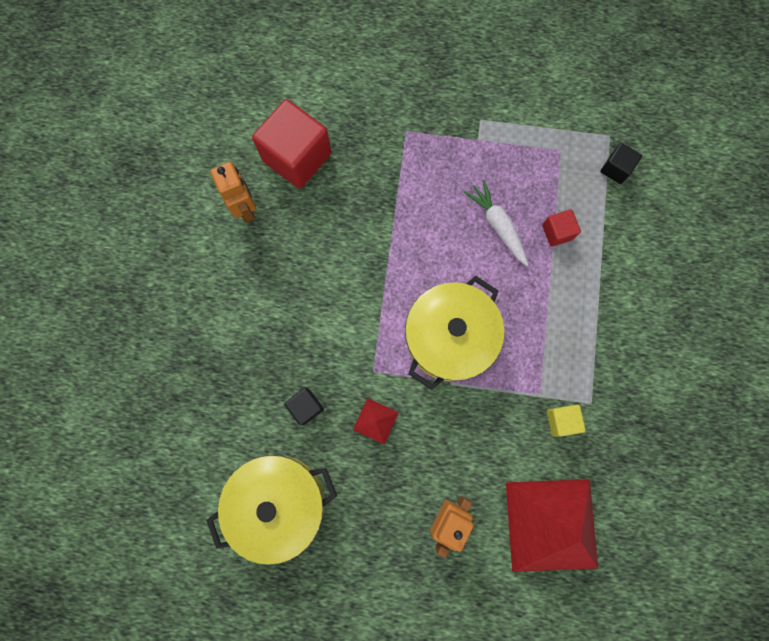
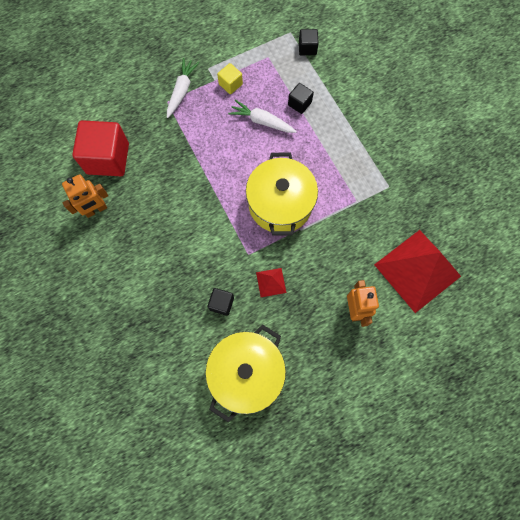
camera: 35 degrees left, 5 degrees down
orange robot [210,162,256,223] -> orange robot turned 120 degrees clockwise [62,174,108,218]
red cube [542,209,581,247] -> black cube [288,83,314,114]
yellow cube [547,405,586,437] -> yellow cube moved to [217,63,243,94]
none -> white carrot [167,58,199,118]

